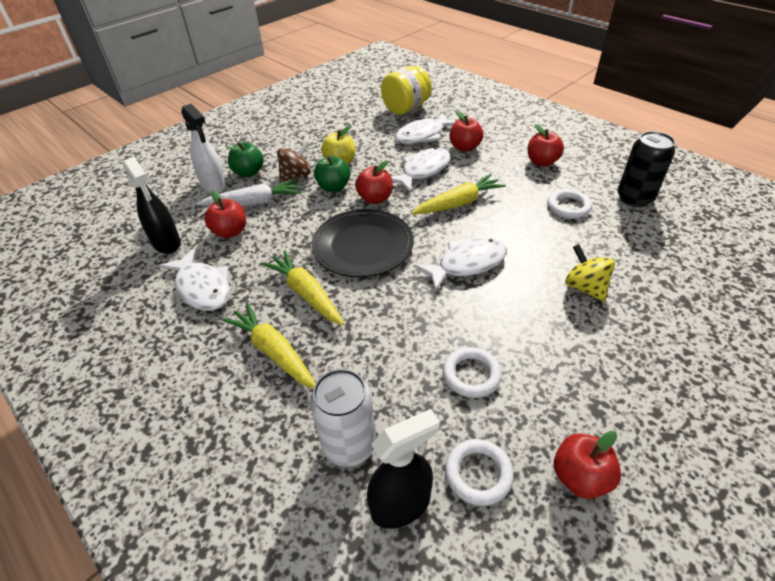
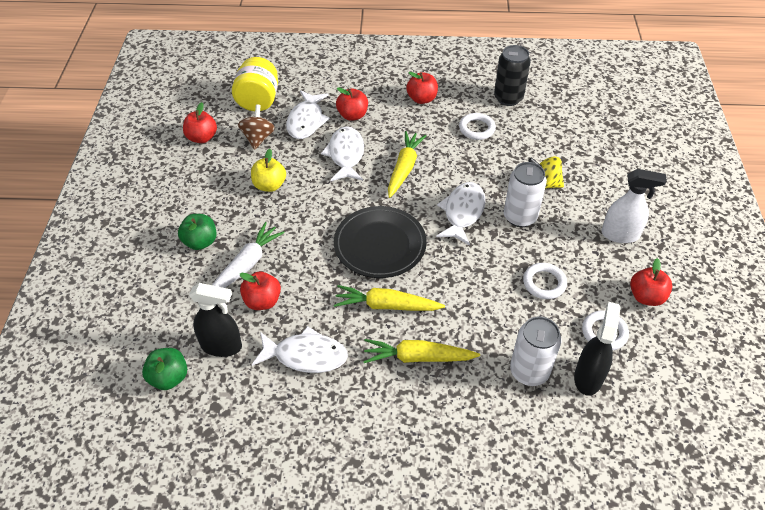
camera: 45 degrees left, 5 degrees up
white spray bottle [181,104,227,193] -> white spray bottle moved to [601,169,667,243]
brown spinning top [277,141,311,182] -> brown spinning top moved to [238,104,275,150]
green apple [314,156,351,192] -> green apple moved to [142,348,187,390]
red apple [355,160,393,204] -> red apple moved to [183,102,217,143]
none -> white can [504,162,547,227]

